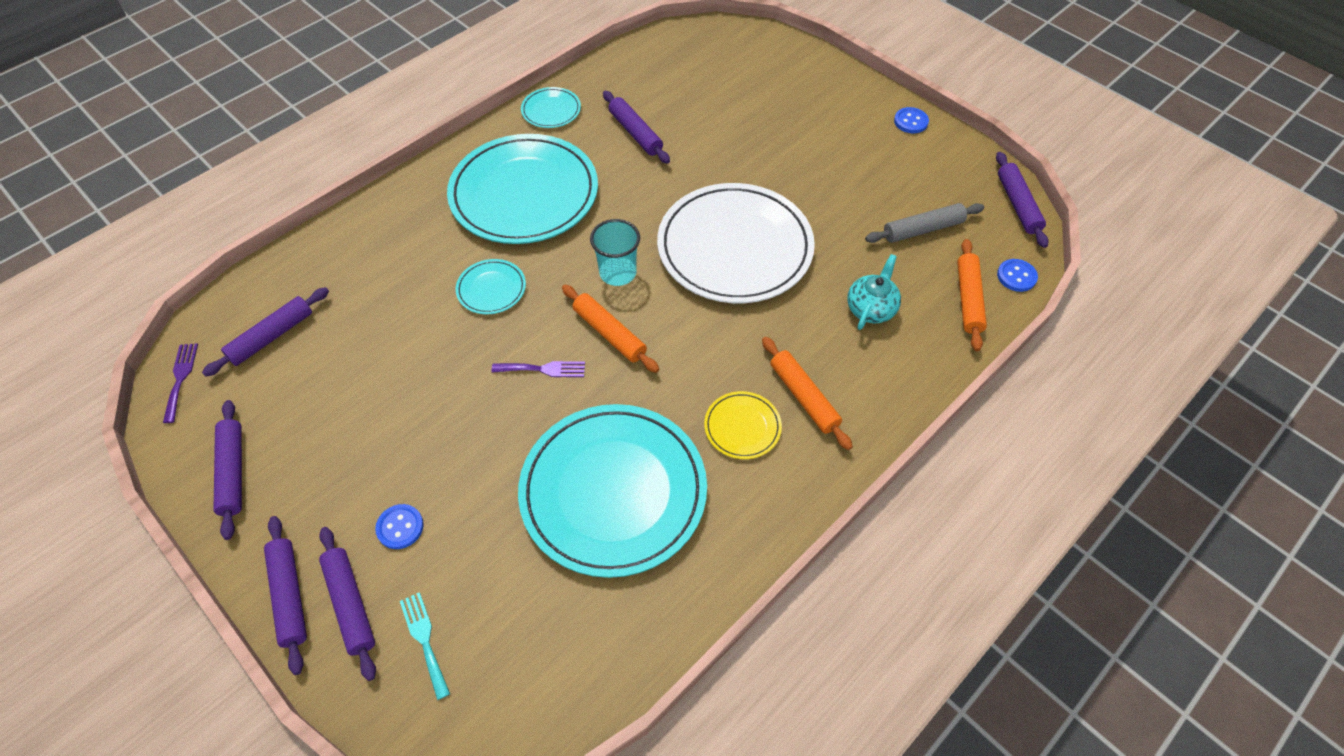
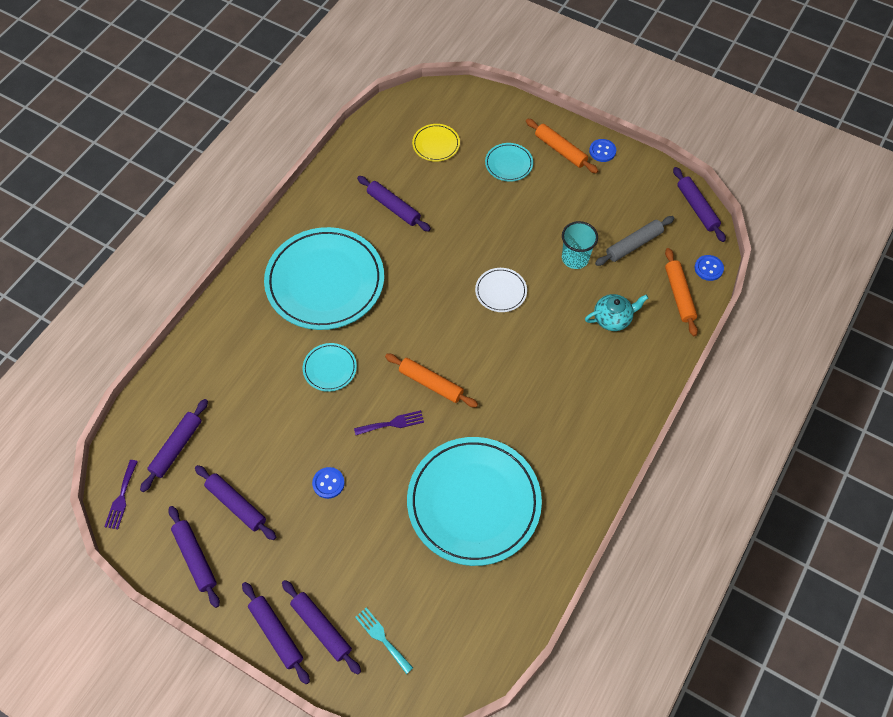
camera: 15 degrees left, 5 degrees up
purple fork [163,343,198,423] -> purple fork turned 150 degrees counterclockwise [104,460,138,529]
blue button [375,504,424,549] -> blue button moved to [312,467,345,499]
turquoise plate [521,87,581,128] -> turquoise plate moved to [485,143,533,182]
turquoise cup [590,219,640,286] -> turquoise cup moved to [562,221,598,269]
white plate [657,183,815,303] -> white plate [475,268,527,312], size x0.43
yellow plate [704,391,782,459] -> yellow plate moved to [412,124,460,162]
orange rolling pin [762,337,853,450] -> orange rolling pin moved to [526,119,598,173]
turquoise teapot [847,254,901,330] -> turquoise teapot turned 60 degrees clockwise [585,294,648,331]
none -> purple rolling pin [195,465,276,540]

